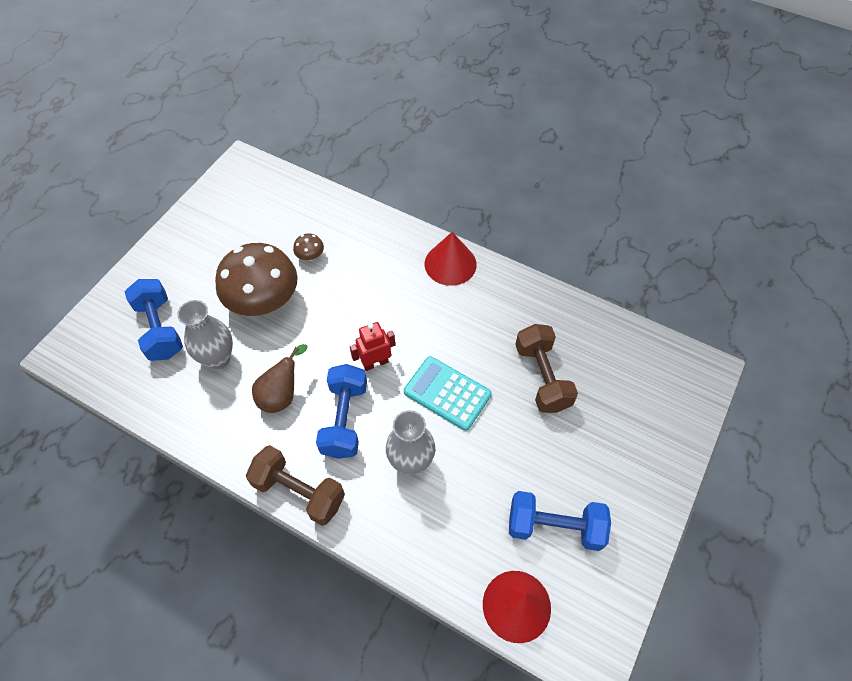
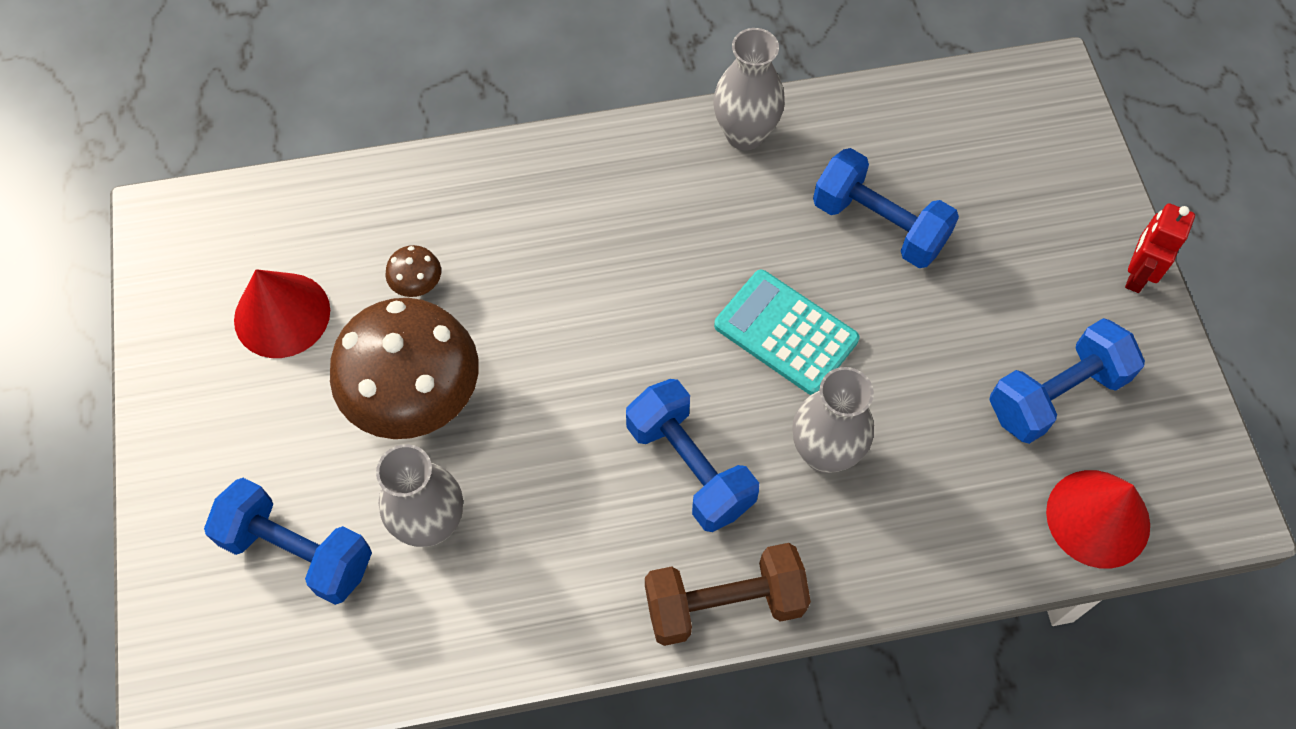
camera: 40 degrees left, 5 degrees up
brown pear [252,344,308,413] -> none
red robot [350,322,395,371] -> red robot moved to [1125,203,1195,293]
turquoise calculator [404,356,492,431] -> turquoise calculator turned 45 degrees clockwise [714,270,859,395]
red cone [425,232,477,286] -> red cone moved to [234,269,330,358]
brown dumbbell [515,324,578,413] -> blue dumbbell [813,148,959,268]
none -> grey vase [713,28,785,150]

